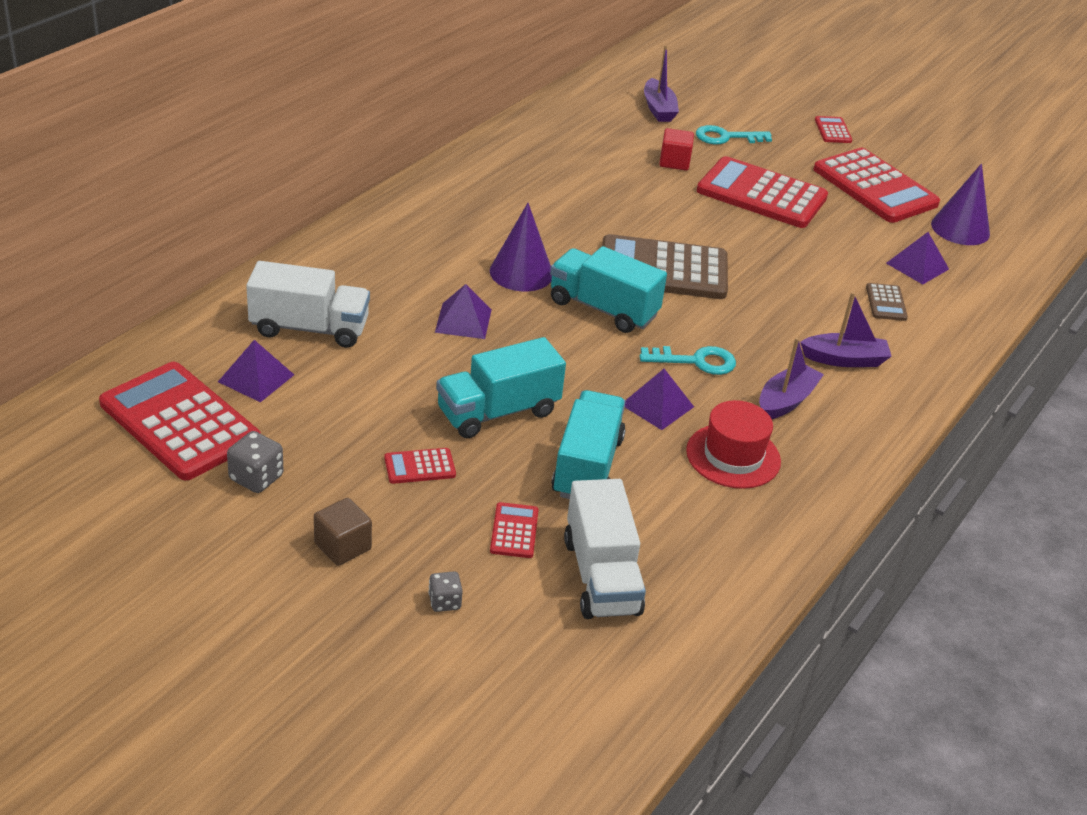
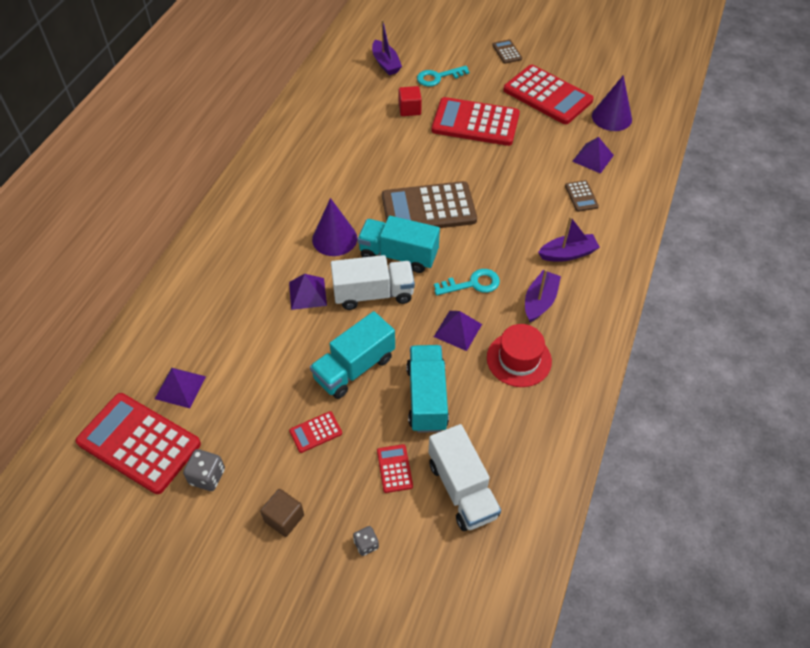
camera: 10 degrees left, 15 degrees up
white truck [246,261,370,348] -> white truck moved to [331,255,415,310]
red calculator [815,116,852,143] -> brown calculator [492,39,522,64]

